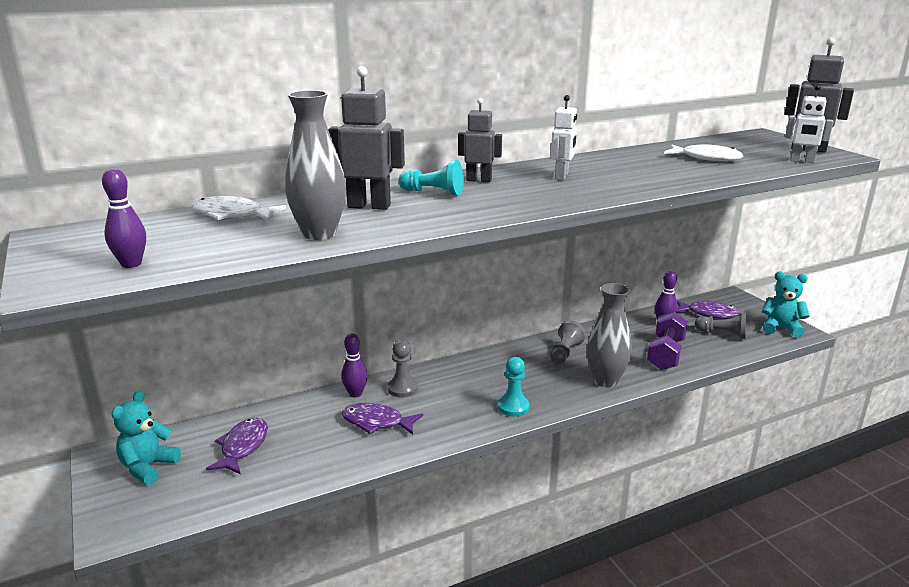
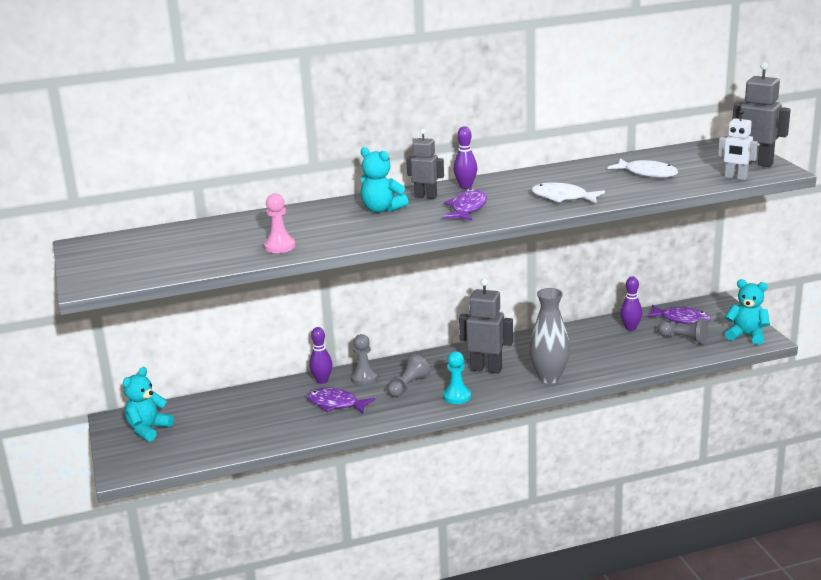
camera: 10 degrees right, 0 degrees up
purple bowling pin [102,168,146,268] -> purple bowling pin moved to [454,126,477,189]
white fish [192,196,286,221] -> white fish moved to [531,183,605,203]
purple fish [206,418,268,474] -> purple fish moved to [443,188,487,221]
grey vase [285,90,346,240] -> pink pawn [264,193,295,253]
grey robot [329,66,405,210] -> grey robot moved to [459,279,513,374]
turquoise pawn [398,160,464,196] -> turquoise teddy bear [361,147,408,213]
grey pawn [550,321,586,364] -> grey pawn moved to [387,354,430,397]
white robot [551,95,577,180] -> none
purple dumbbell [647,311,688,370] -> none

